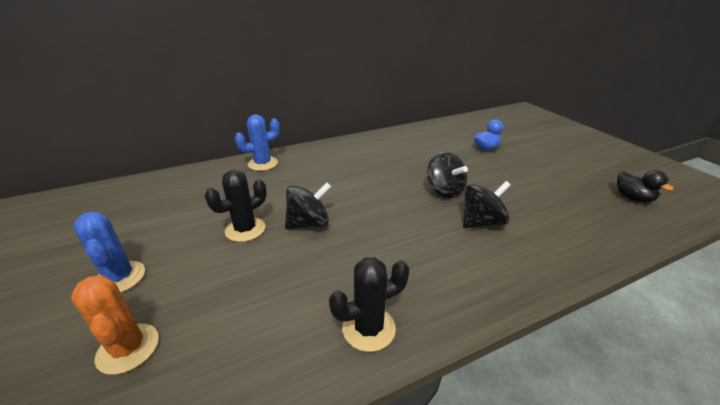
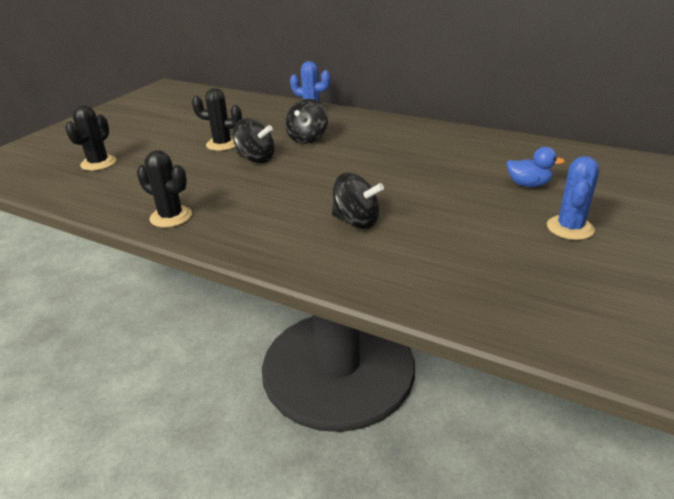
camera: 55 degrees right, 0 degrees up
orange cactus [71,275,159,375] -> black cactus [65,105,116,171]
blue cactus [73,212,145,293] -> blue cactus moved to [547,156,600,240]
black spinning top [427,151,468,198] -> black spinning top moved to [285,99,328,144]
black duck [617,170,674,203] -> none

